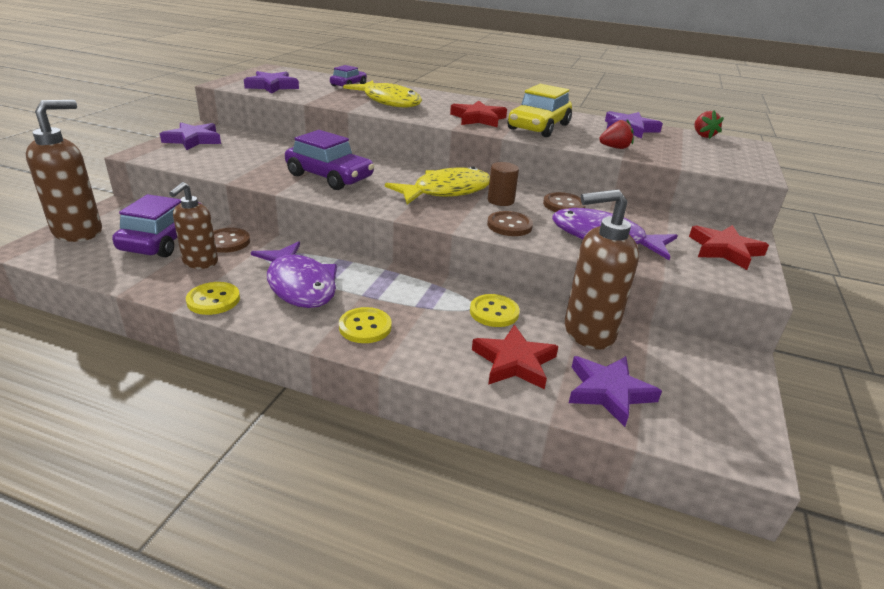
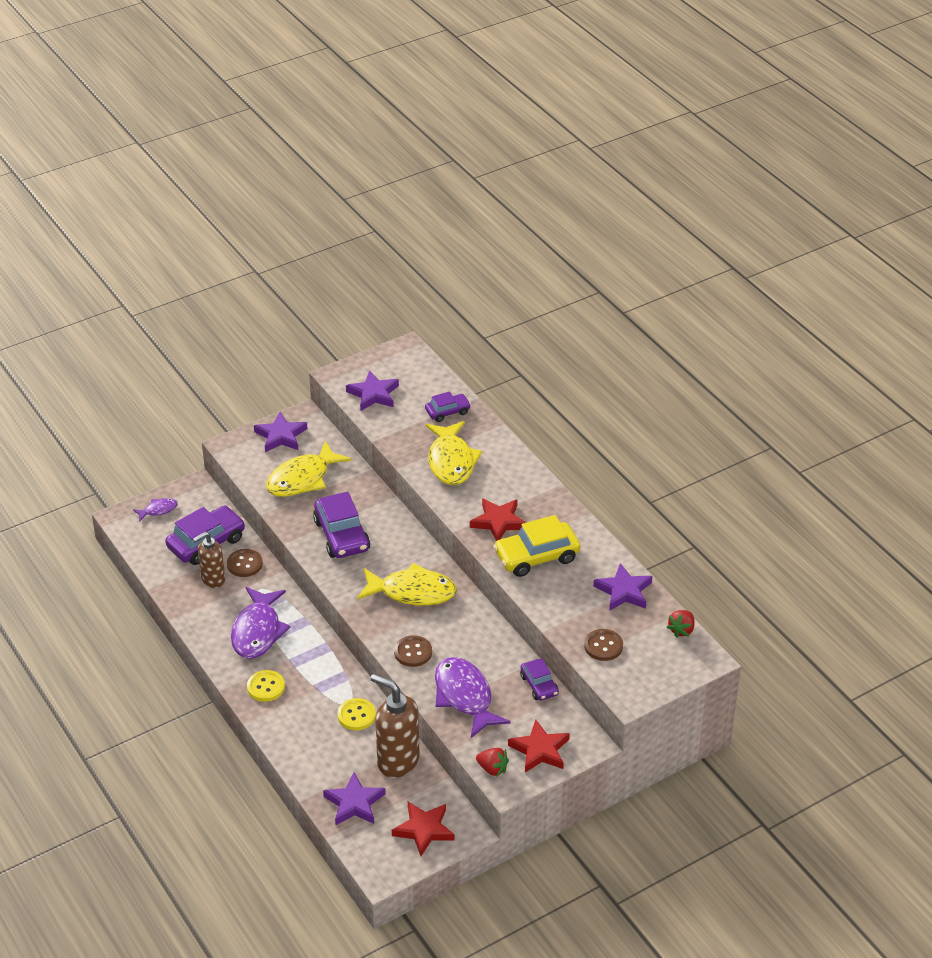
camera: 40 degrees right, 10 degrees up
brown soap dispenser [26,100,102,242] -> purple fish [133,498,178,522]
yellow button [186,282,240,315] -> none
red star [472,325,559,389] -> red star moved to [392,802,455,856]
brown cylinder [488,162,519,206] -> none
brown button [543,192,586,212] -> brown button moved to [584,629,623,661]
red strawberry [599,119,634,149] -> red strawberry moved to [476,748,509,776]
none -> yellow fish [266,441,351,497]
none -> purple car [520,658,559,701]

